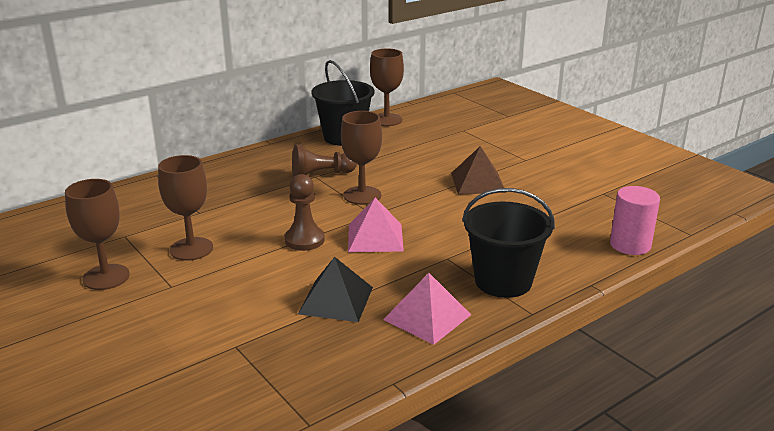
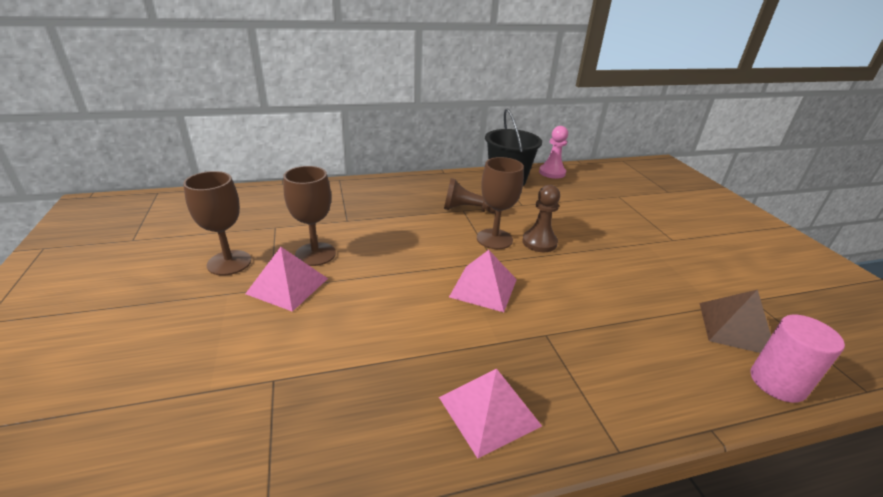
camera: 20 degrees right, 5 degrees up
brown pawn [285,174,325,251] -> brown pawn moved to [522,185,560,252]
black pyramid [298,257,373,322] -> none
brown goblet [370,49,404,126] -> pink pawn [539,126,568,179]
brown pyramid [451,146,506,194] -> brown pyramid moved to [700,290,771,353]
black bucket [462,188,555,298] -> none
none -> pink pyramid [245,247,328,312]

